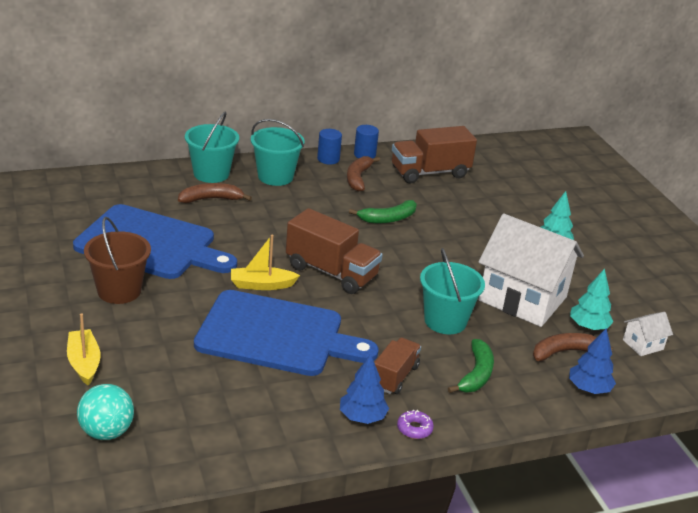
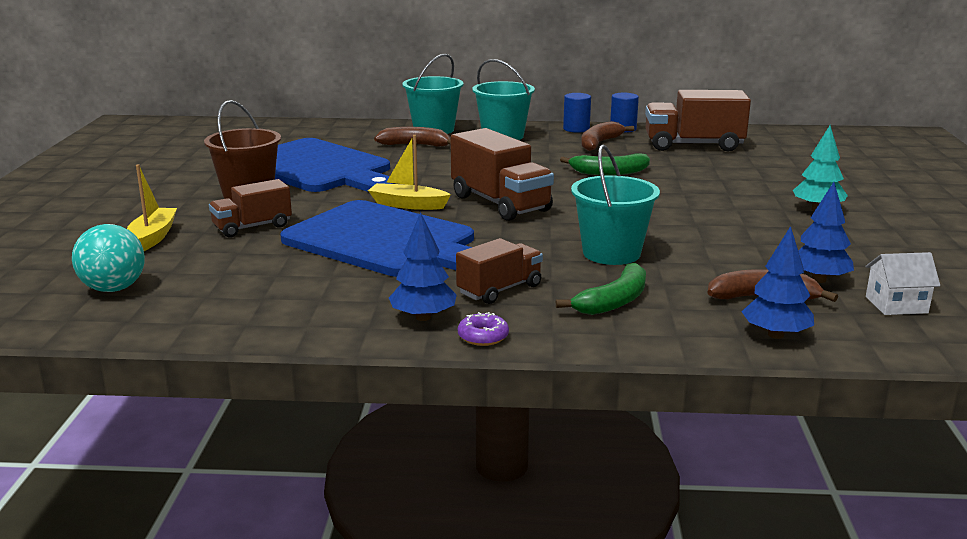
camera: 25 degrees right, 10 degrees down
white house [478,213,584,327] -> none
turquoise tree [570,268,613,330] -> blue tree [798,182,854,283]
none -> brown truck [209,179,292,237]

